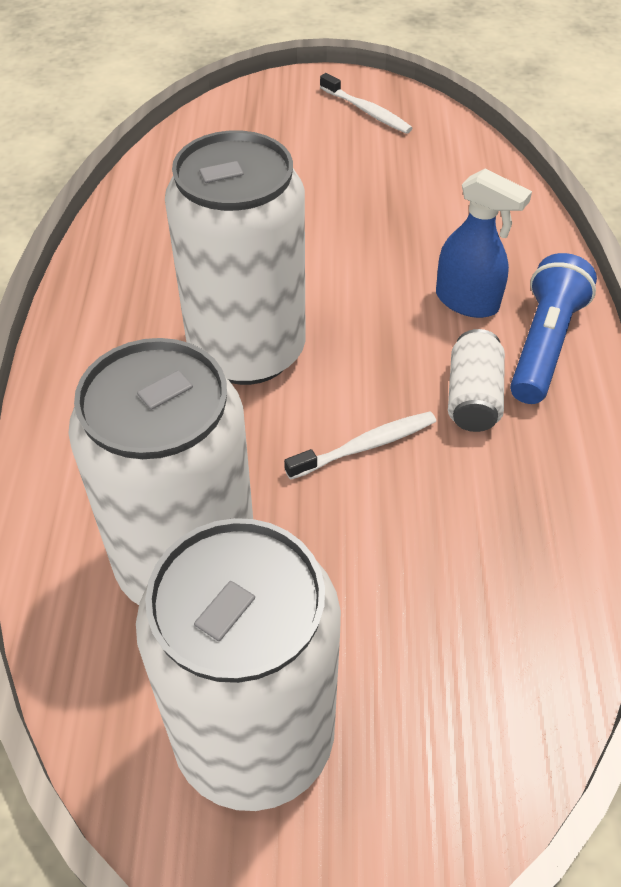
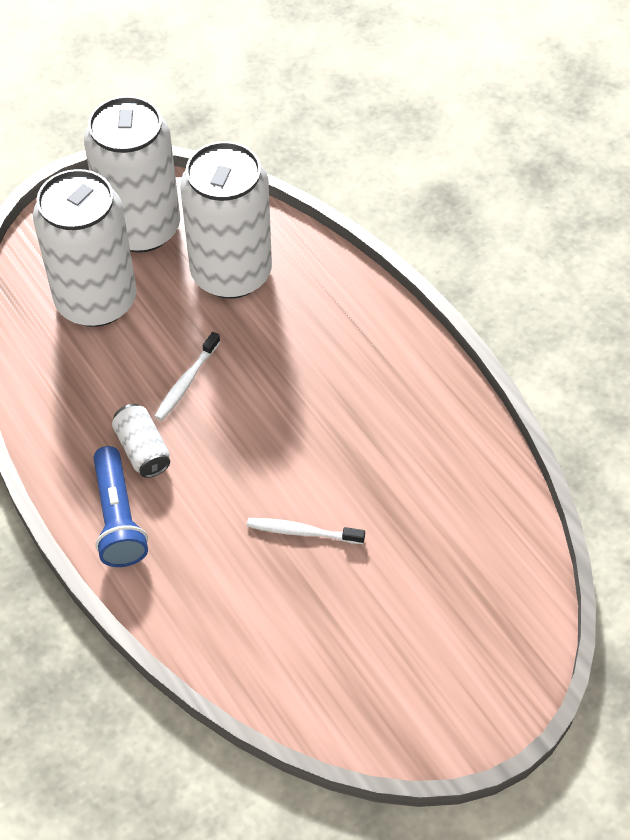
camera: 145 degrees right, 5 degrees up
white can [165,131,306,385] -> white can moved to [33,169,137,327]
white toothbrush [320,73,413,134] -> white toothbrush moved to [247,518,365,544]
blue spray bottle [436,168,532,318] -> none

